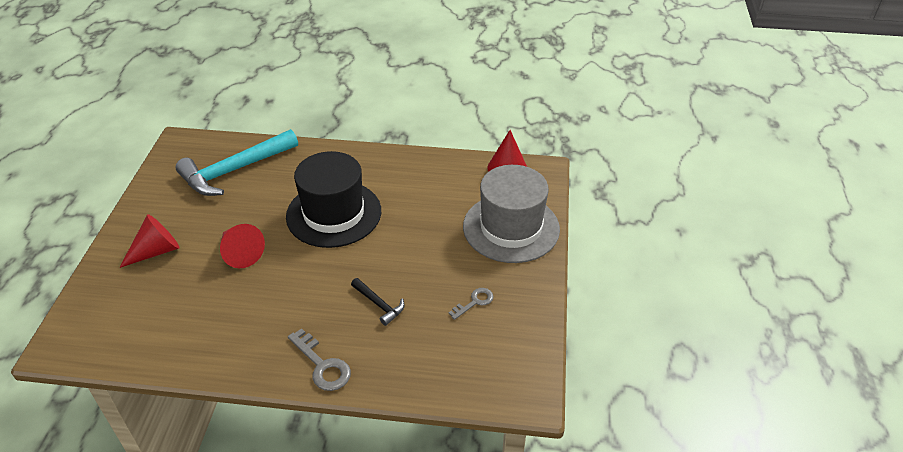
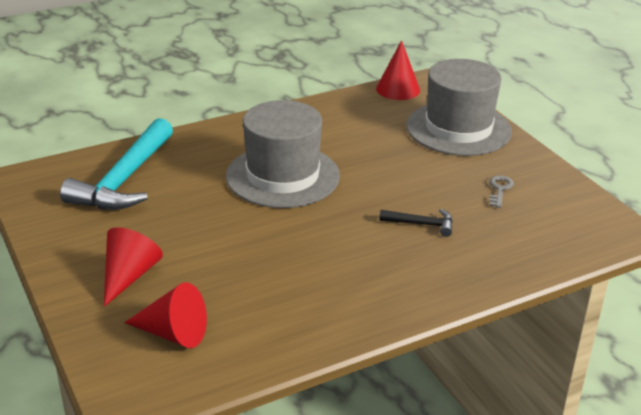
camera: 35 degrees left, 10 degrees down
red cone [220,224,265,268] -> red cone moved to [124,282,207,348]
black hat [286,151,381,248] -> grey hat [226,100,340,208]
grey key [288,328,351,391] -> none

